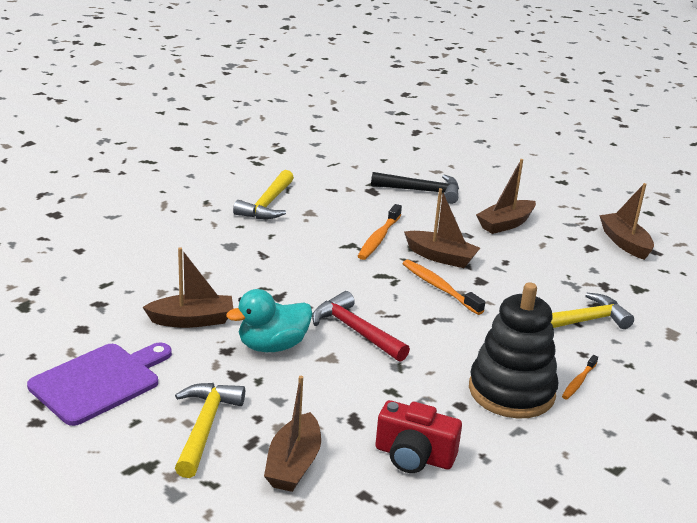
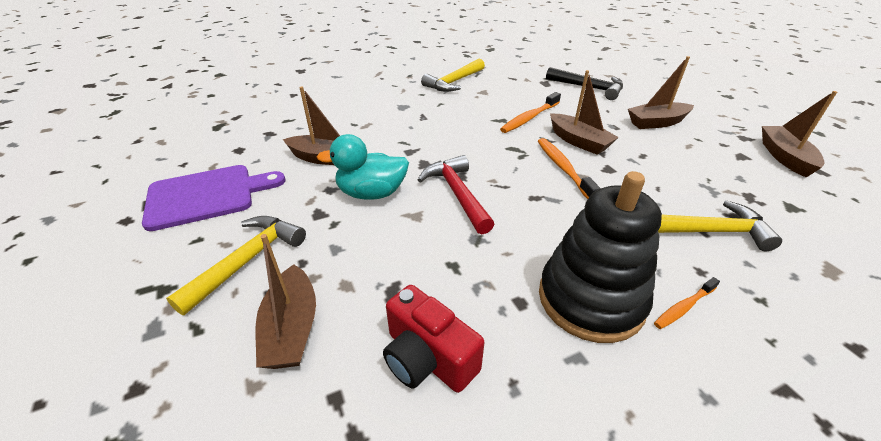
camera: 25 degrees right, 10 degrees up
brown boat [264,376,321,492] -> brown boat turned 45 degrees counterclockwise [256,234,316,369]

